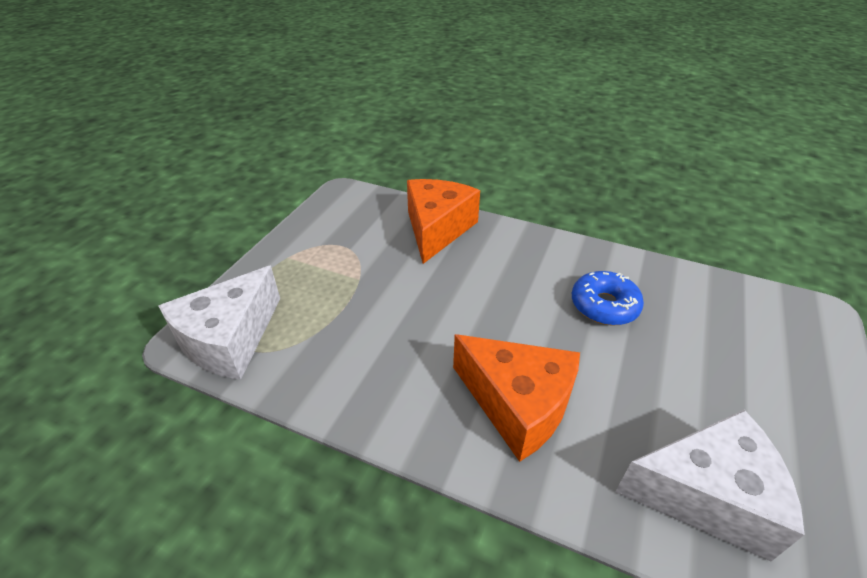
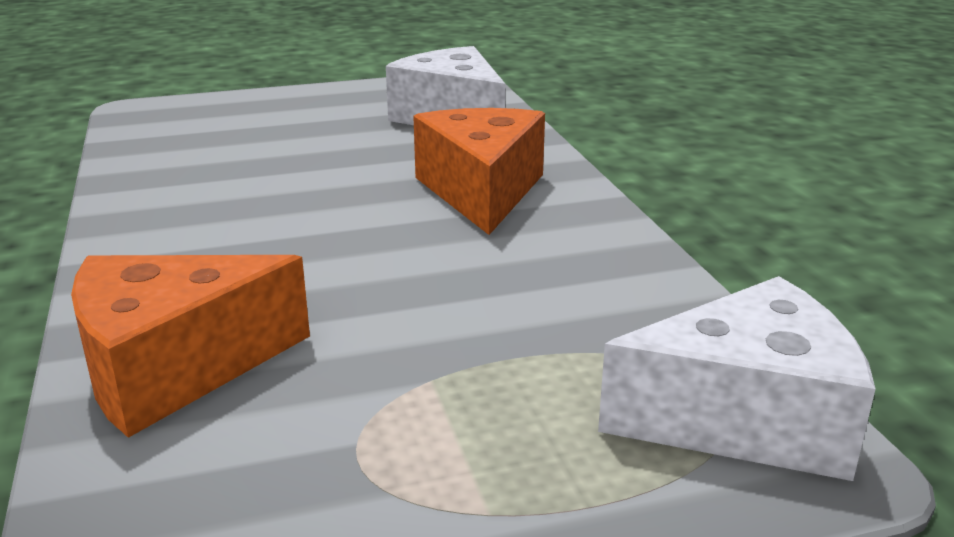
camera: 130 degrees left, 15 degrees down
blue donut [572,271,644,325] -> none

